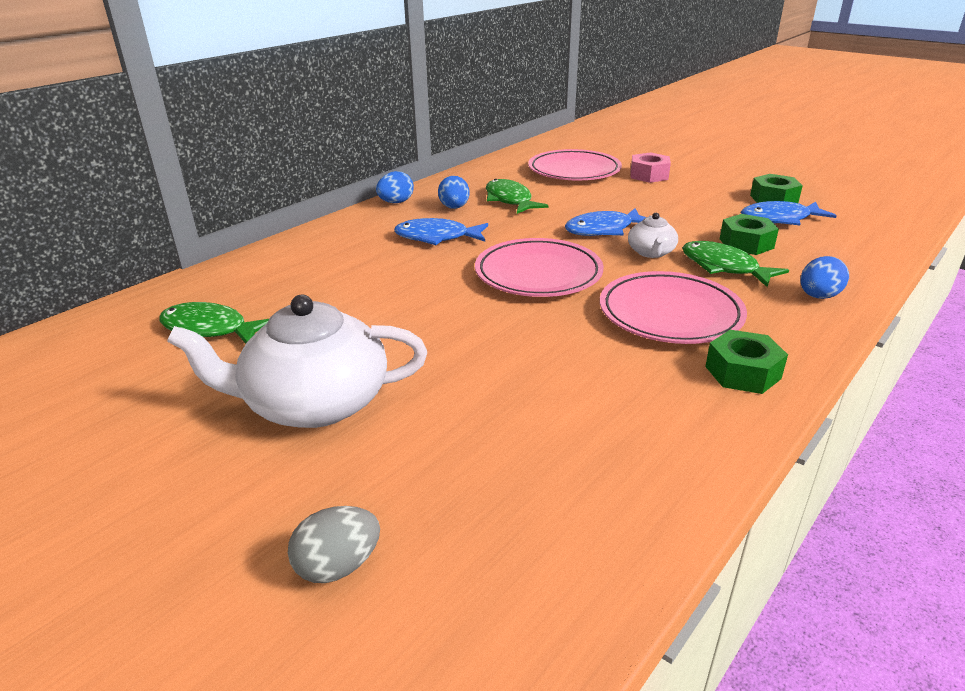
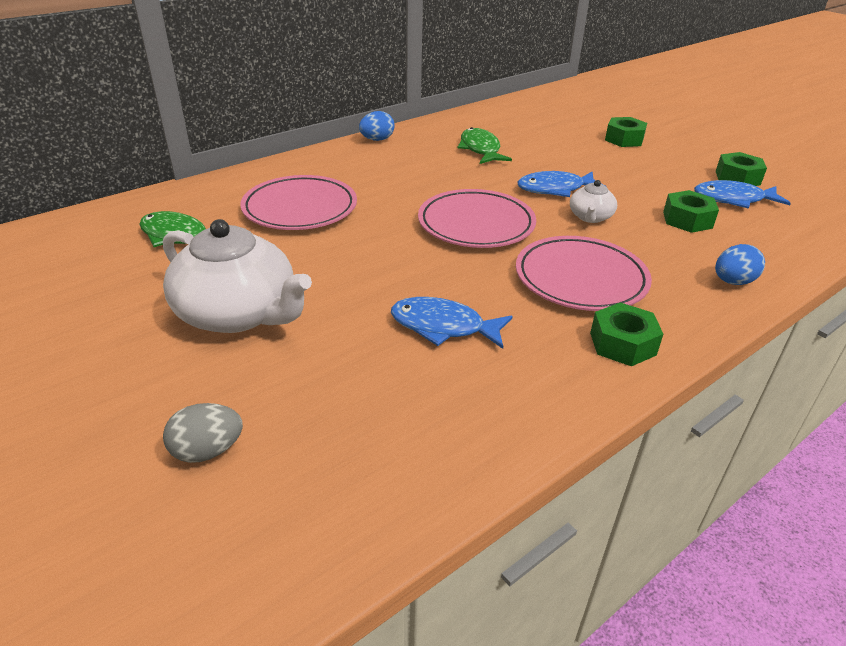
camera: 10 degrees right, 5 degrees up
white teapot [167,295,427,428] -> white teapot turned 150 degrees counterclockwise [163,219,312,333]
blue fish [394,218,488,245] -> blue fish moved to [391,297,513,349]
blue egg [438,176,470,209] -> none
pink plate [528,149,622,180] -> pink plate moved to [240,175,357,230]
pink nut [631,152,671,183] -> green nut [605,117,647,147]
green fish [682,241,789,287] -> none

